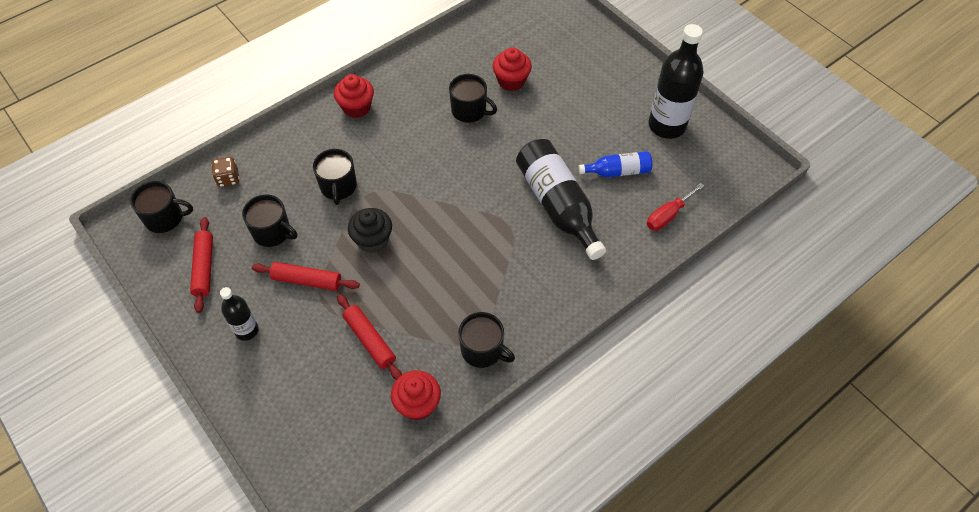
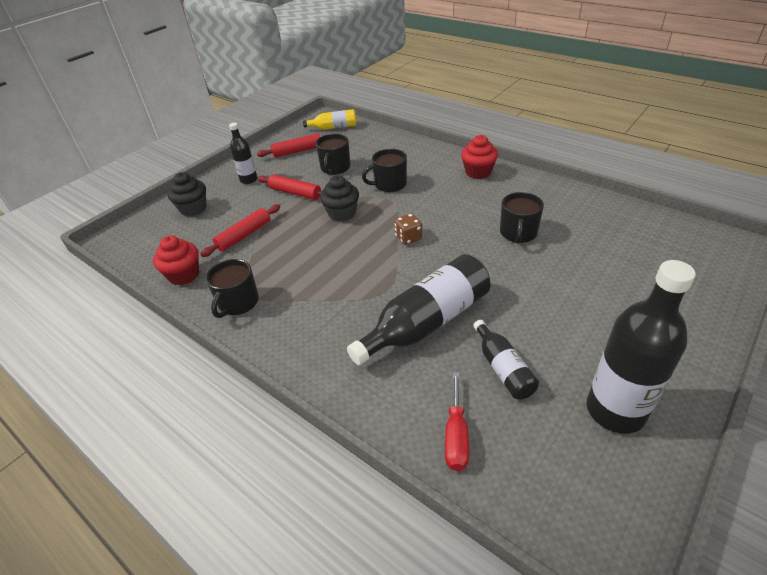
camera: 80 degrees right, 15 degrees down
black mug [130,181,193,233] -> yellow bottle [303,109,356,130]
brown dice [211,157,239,187] -> brown dice moved to [394,213,422,245]
red rolling pin [252,262,360,291] -> red rolling pin turned 60 degrees counterclockwise [258,174,322,200]
red cupcake [493,48,532,91] -> none
blue bottle [579,151,652,177] -> black bottle [473,320,539,399]
red screwdriver [647,183,704,231] -> red screwdriver turned 120 degrees counterclockwise [445,372,469,471]
none -> black cupcake [167,172,206,216]

